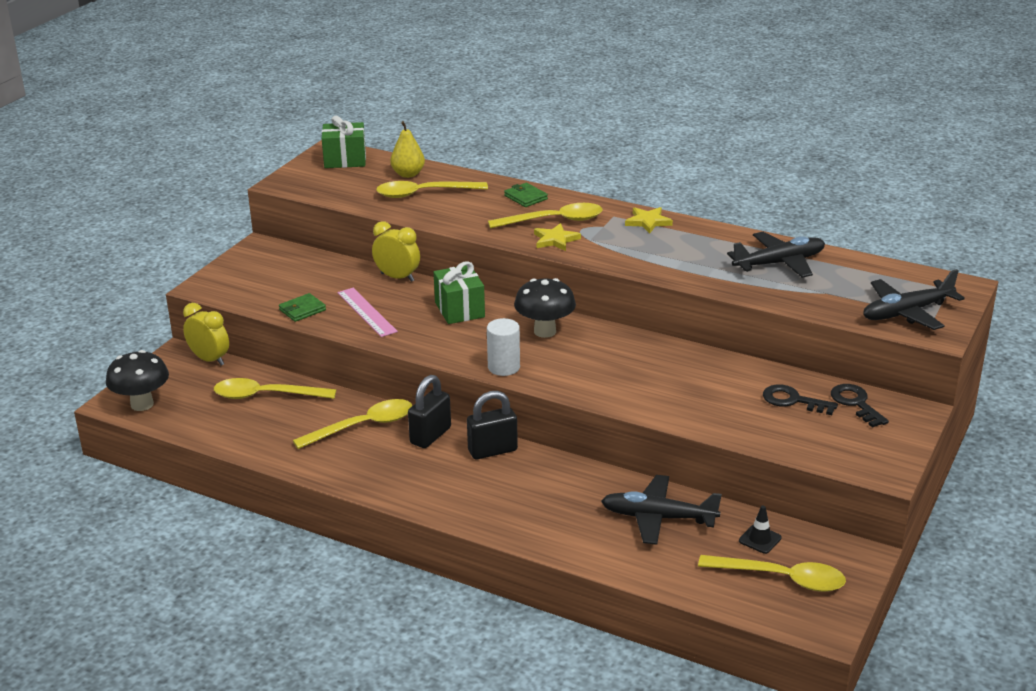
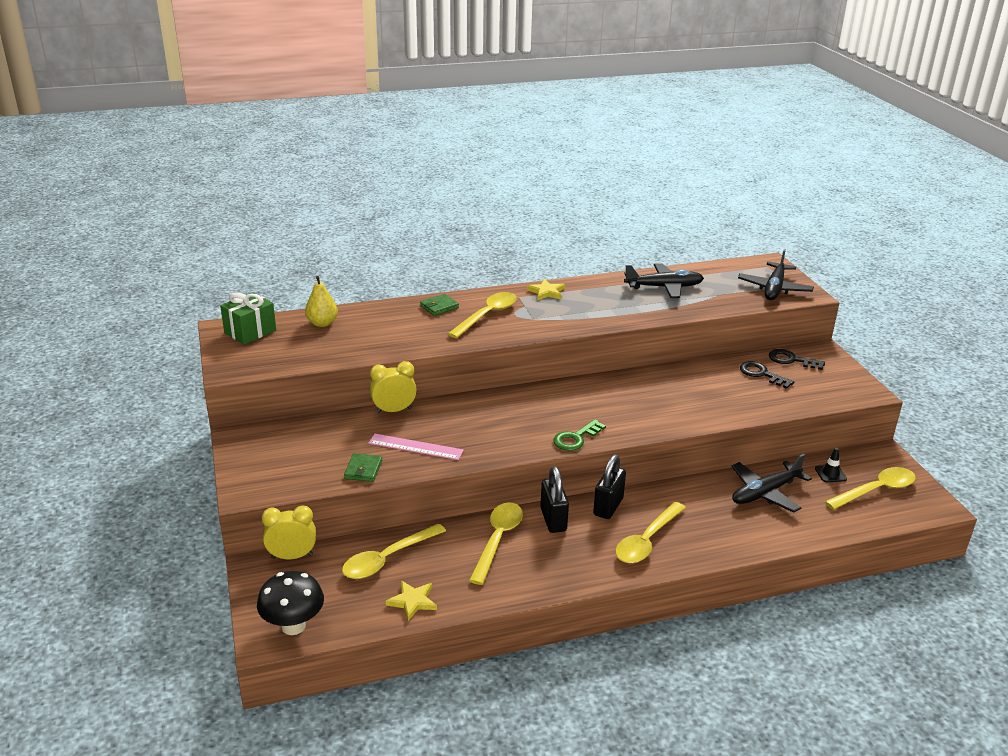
camera: 45 degrees left, 0 degrees up
yellow spoon [376,181,488,198] -> yellow spoon moved to [615,502,686,563]
green gift [434,261,485,324] -> none
white cylinder [487,318,520,376] -> green key [553,419,606,451]
green wallet [504,183,548,207] -> green wallet turned 45 degrees counterclockwise [420,294,459,316]
black mushroom [514,278,576,338] -> none
yellow star [534,223,581,251] -> yellow star moved to [386,581,437,621]
black plane [727,232,825,278] -> black plane turned 60 degrees clockwise [624,263,704,298]
black key [763,384,838,415] -> black key turned 60 degrees clockwise [740,361,794,389]

